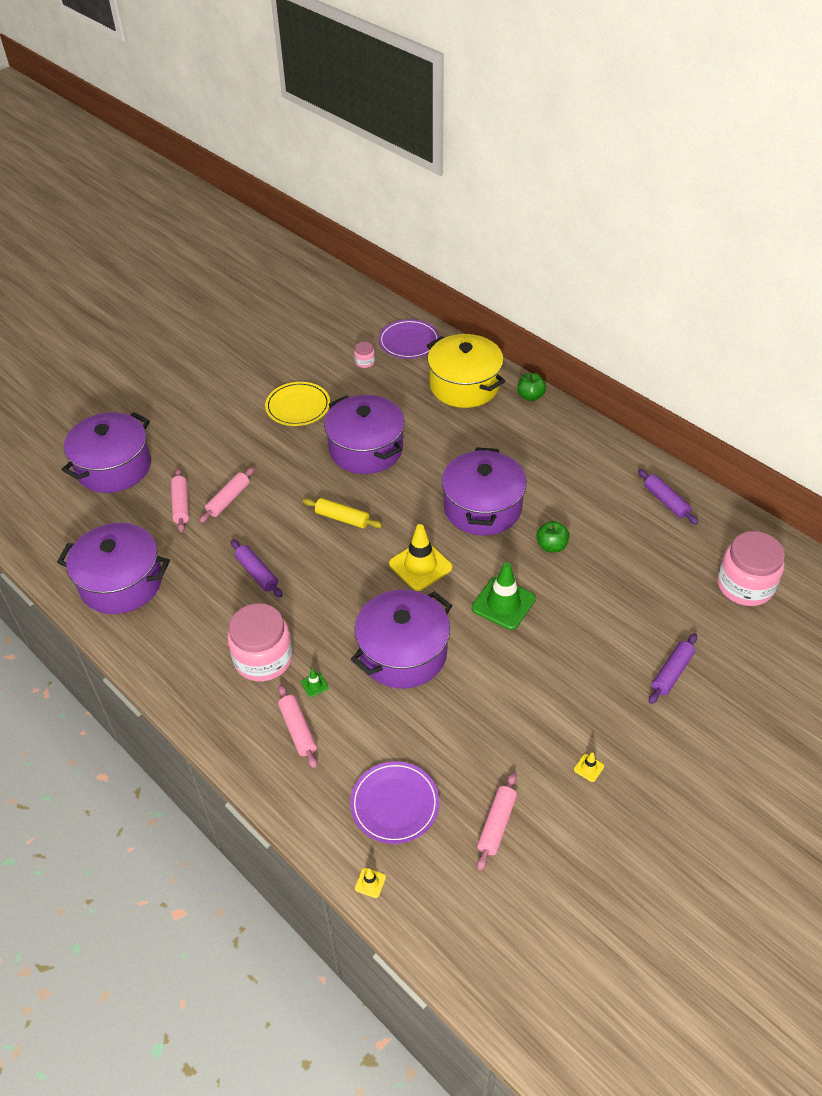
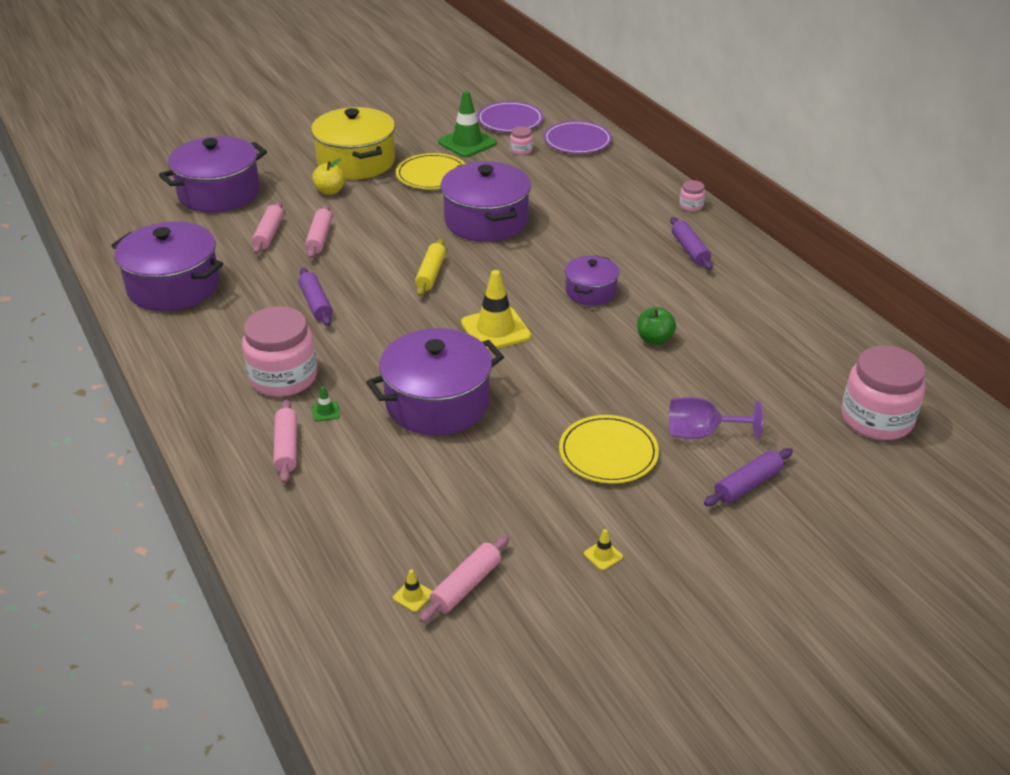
camera: 15 degrees right, 10 degrees down
pink rolling pin [199,467,255,523] -> pink rolling pin turned 45 degrees counterclockwise [305,205,332,258]
yellow rolling pin [303,498,382,528] -> yellow rolling pin turned 60 degrees clockwise [415,239,446,296]
purple plate [350,761,439,844] -> purple plate moved to [477,101,544,132]
yellow traffic cone [355,868,386,898] -> yellow traffic cone moved to [393,569,432,612]
yellow pot [427,334,505,408] -> yellow pot moved to [311,107,395,180]
purple pot [442,447,527,535] -> purple pot [565,255,619,306], size x0.55
green traffic cone [472,562,536,630] -> green traffic cone moved to [438,91,497,157]
green apple [517,373,546,401] -> pink jar [679,180,705,211]
purple rolling pin [638,469,698,524] -> purple rolling pin moved to [671,217,713,270]
none -> yellow apple [312,159,345,195]
none -> yellow plate [559,415,659,484]
none -> purple goblet [669,397,764,439]

